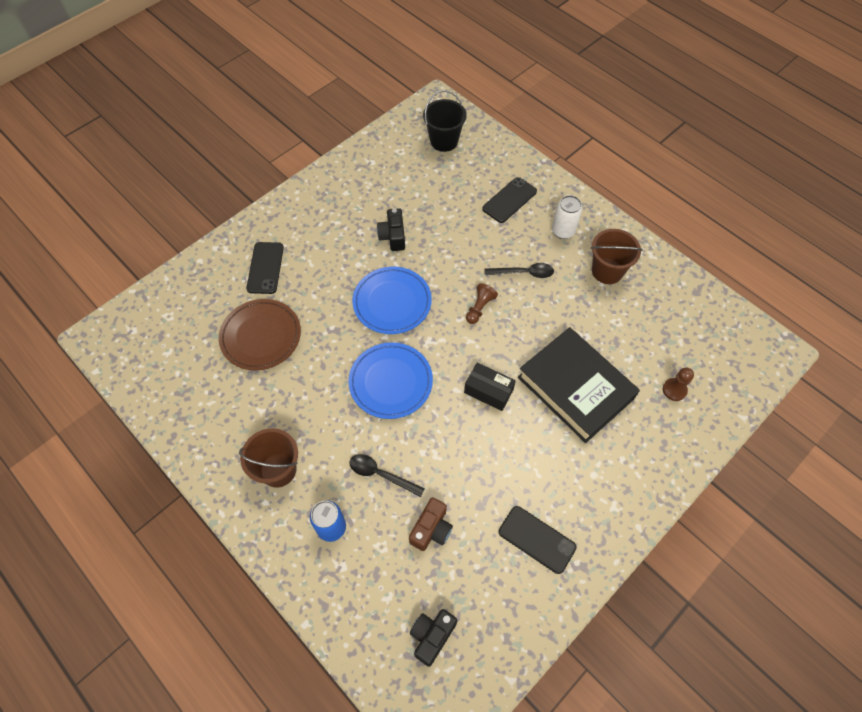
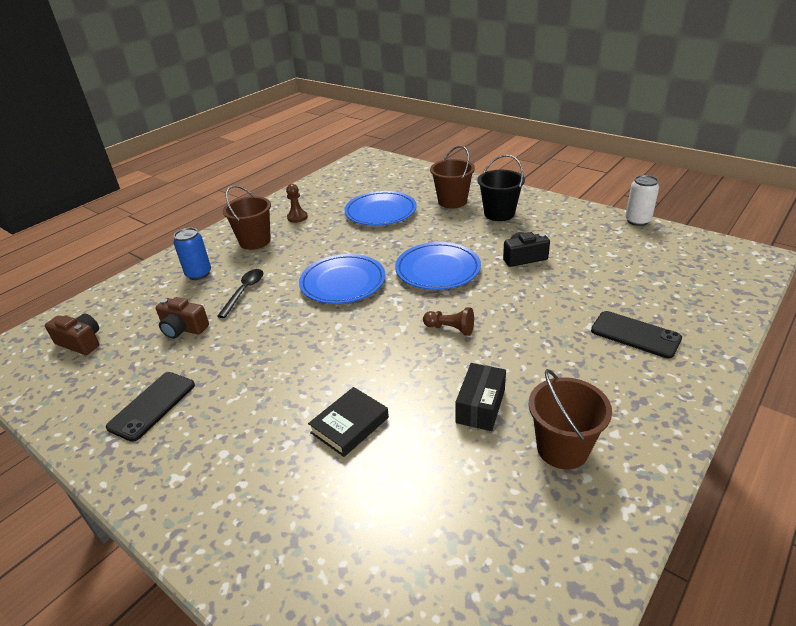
camera: 85 degrees right, 25 degrees down
brown plate [219,299,301,370] -> blue plate [344,191,417,226]
black phone [246,242,284,294] -> brown bucket [430,145,475,208]
black camera [410,609,458,667] -> brown camera [45,314,99,355]
black bucket [423,90,467,152] -> black bucket moved to [478,155,525,221]
black box [464,362,516,411] -> black box moved to [455,363,506,431]
black spoon [484,263,554,278] -> none
black book [518,327,640,443] -> black book [308,387,389,457], size x0.49
white can [552,195,582,239] -> white can moved to [625,175,659,226]
brown pawn [663,367,694,401] -> brown pawn moved to [286,184,308,223]

